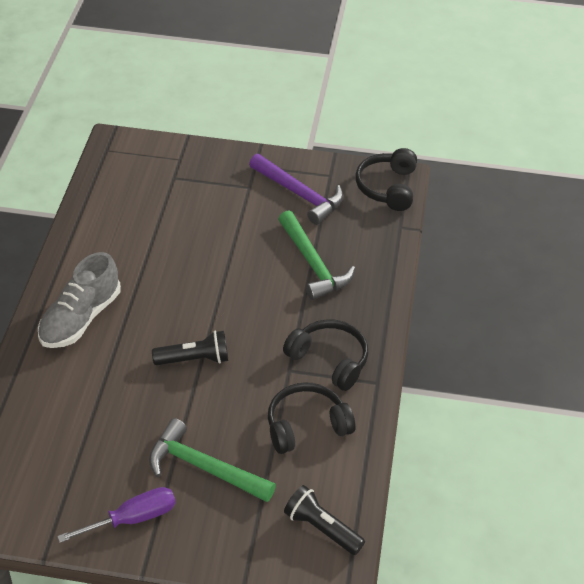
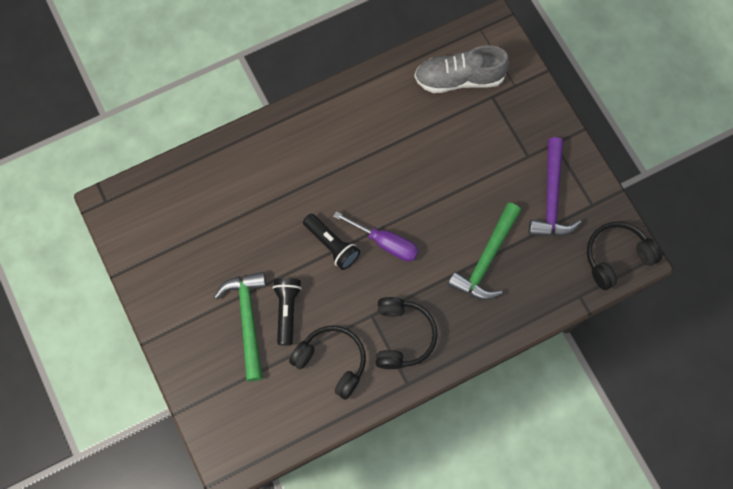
camera: 55 degrees right, 25 degrees up
grey shoe [38,252,121,348] -> grey shoe moved to [414,45,510,93]
purple screwdriver [57,487,176,543] -> purple screwdriver moved to [333,211,419,262]
black flashlight [284,485,365,555] -> black flashlight moved to [273,278,302,346]

